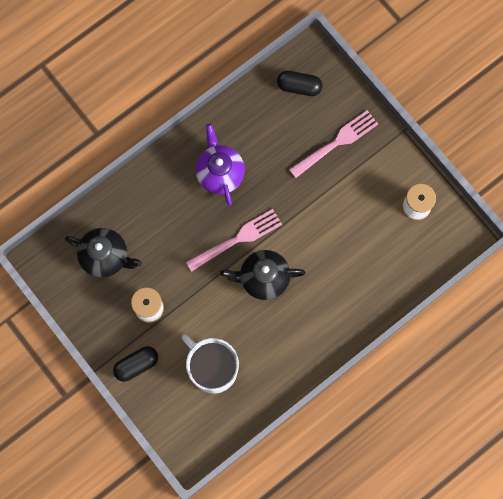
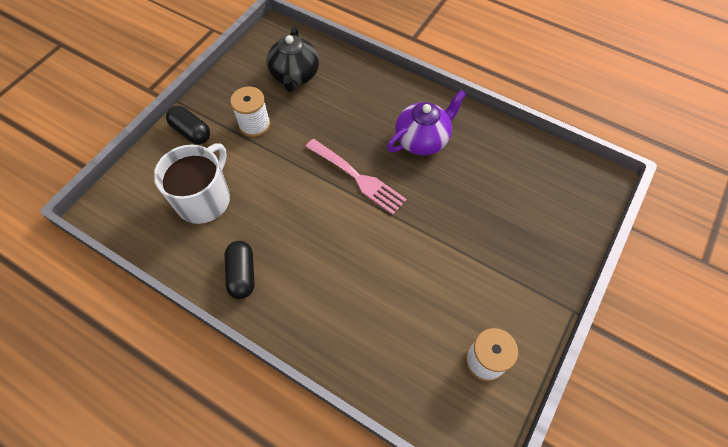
camera: 70 degrees right, 15 degrees down
black teapot [220,250,305,300] -> none
black capsule [277,71,322,96] -> black capsule moved to [225,241,255,299]
pink fork [289,110,378,178] -> none

